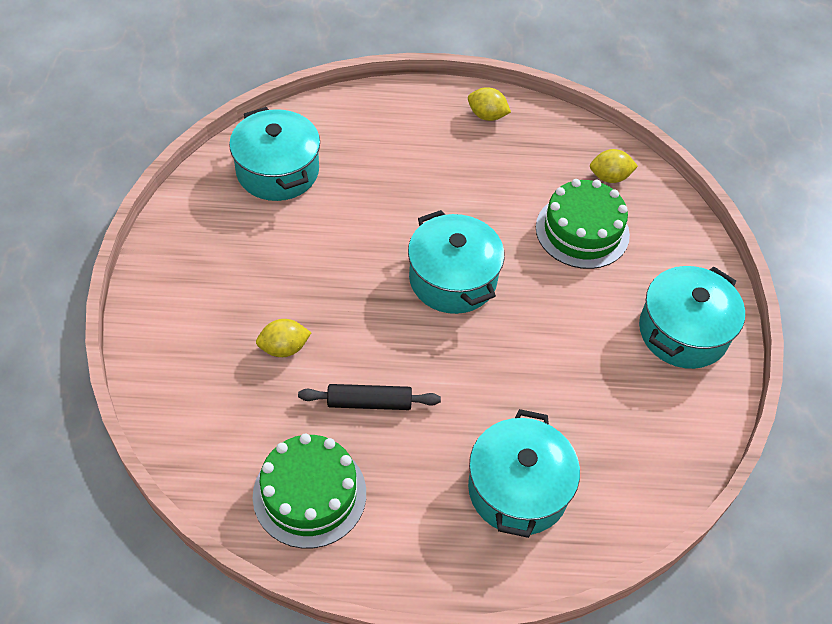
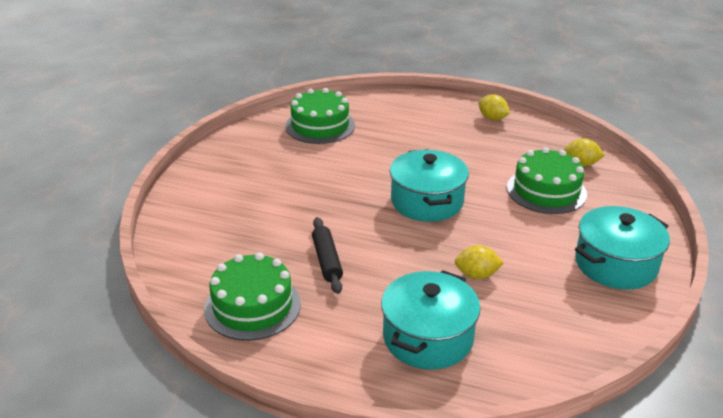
camera: 20 degrees right, 20 degrees down
turquoise pot [229,107,320,201] -> green cake [285,88,355,144]
yellow lemon [256,319,311,357] -> yellow lemon moved to [454,245,504,279]
black rolling pin [298,384,441,410] -> black rolling pin turned 60 degrees clockwise [312,217,343,294]

